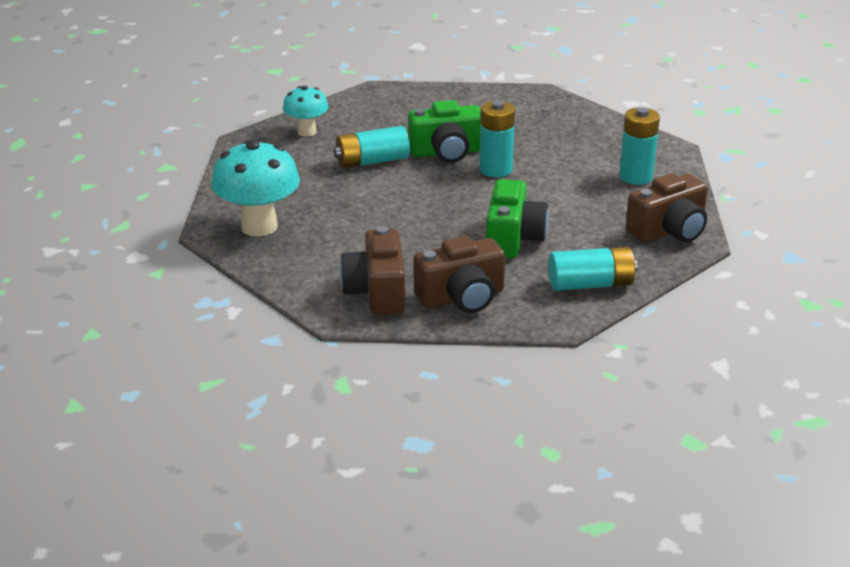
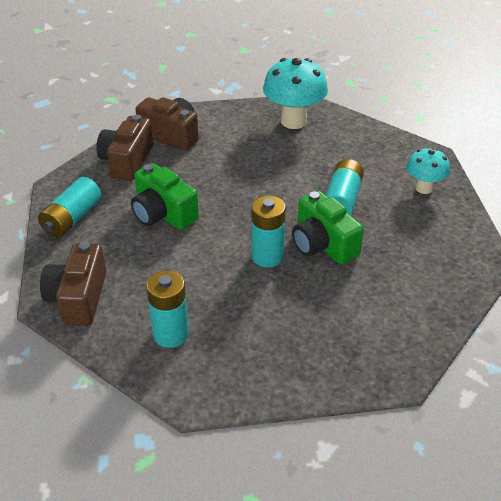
camera: 125 degrees right, 10 degrees up
green camera [408,100,481,163] -> green camera turned 60 degrees counterclockwise [292,191,364,265]

